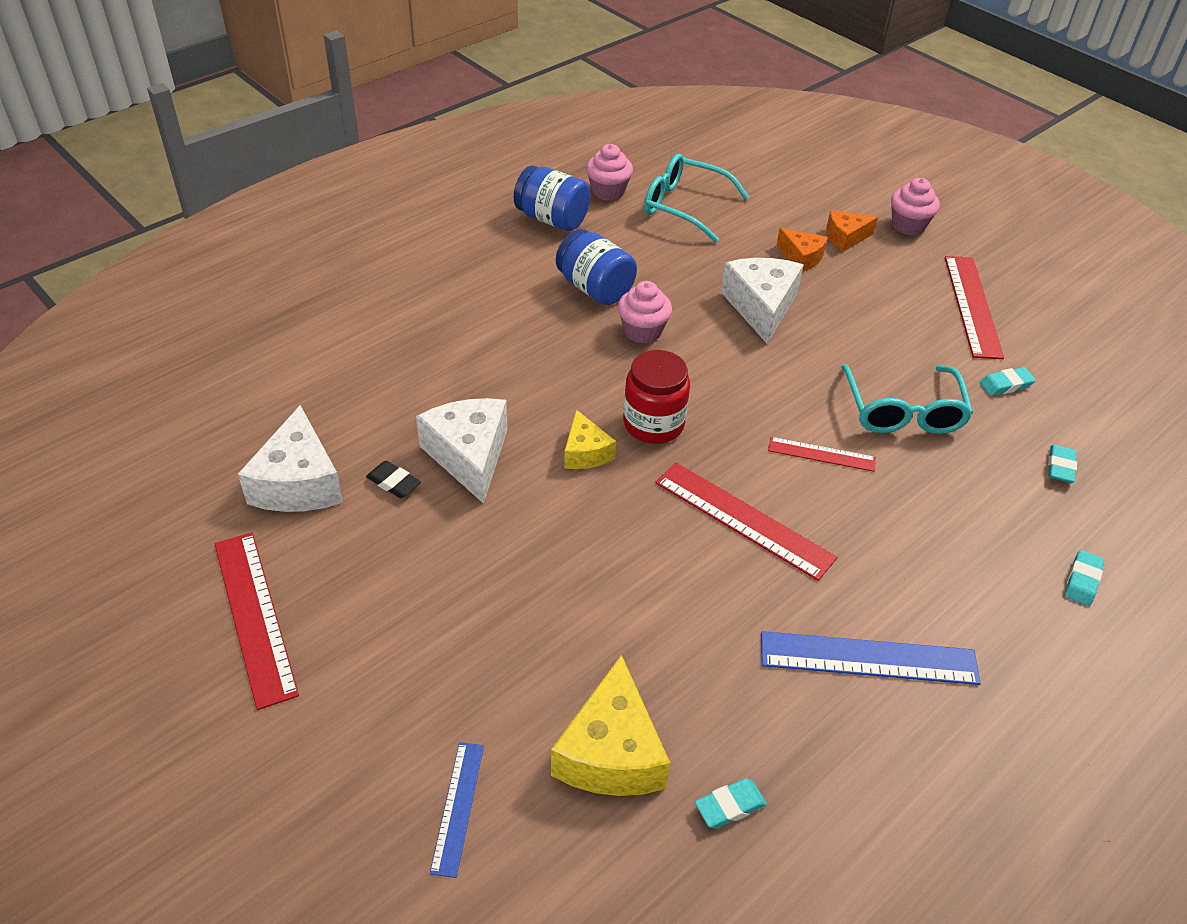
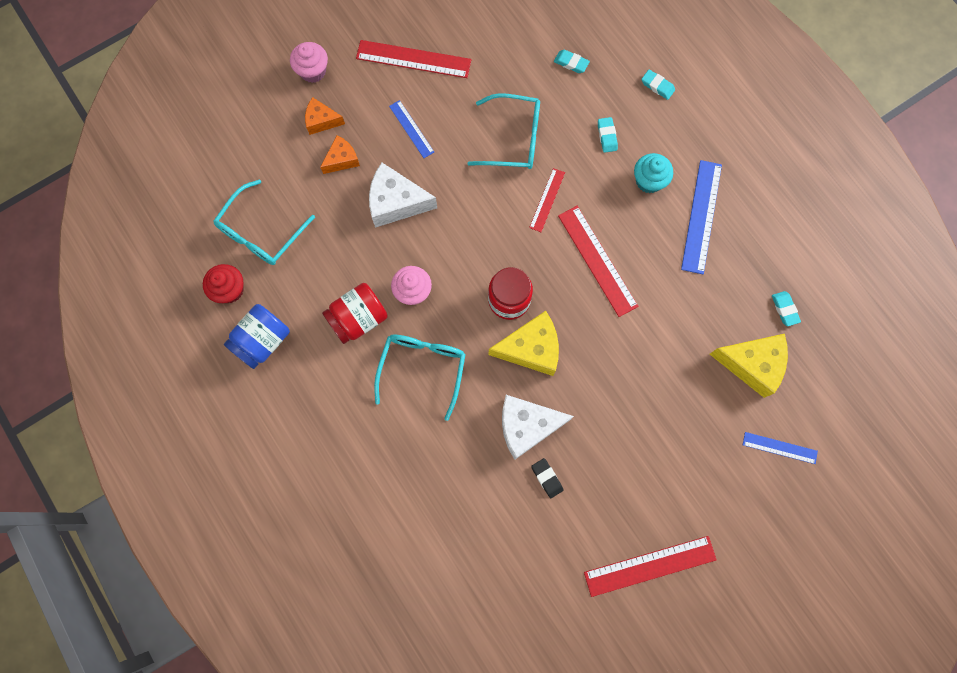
camera: 80 degrees left, 30 degrees up
white cheese [238,405,343,512] -> none
black eraser [366,461,421,498] -> black eraser turned 75 degrees counterclockwise [531,458,563,498]
blue jar [556,229,637,305] -> red jar [322,283,388,344]
yellow cheese [564,410,616,469] -> yellow cheese [489,311,559,376], size x1.71
pink cupcake [586,144,633,201] -> red cupcake [203,264,244,303]
red ruler [655,463,837,581] -> red ruler turned 75 degrees counterclockwise [558,206,638,317]
orange cheese [826,210,878,252] -> orange cheese turned 105 degrees clockwise [305,97,345,135]
turquoise eraser [980,367,1036,396] -> turquoise eraser moved to [598,117,618,153]
none -> turquoise glasses [374,334,466,421]
none -> blue ruler [389,100,434,158]
none -> turquoise cupcake [634,153,673,193]

